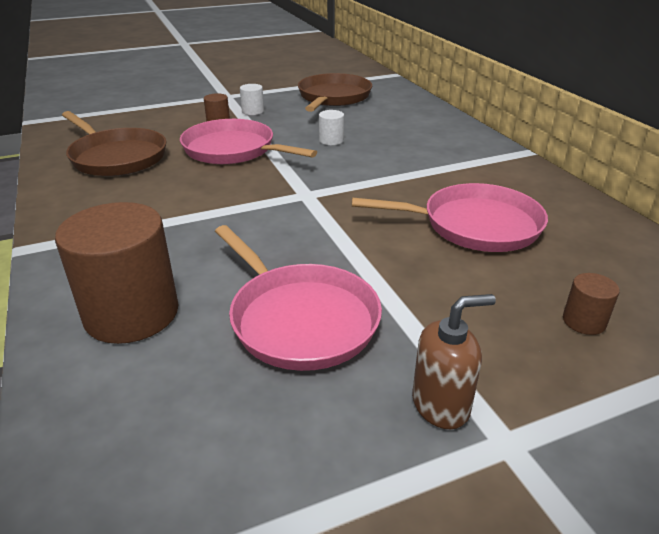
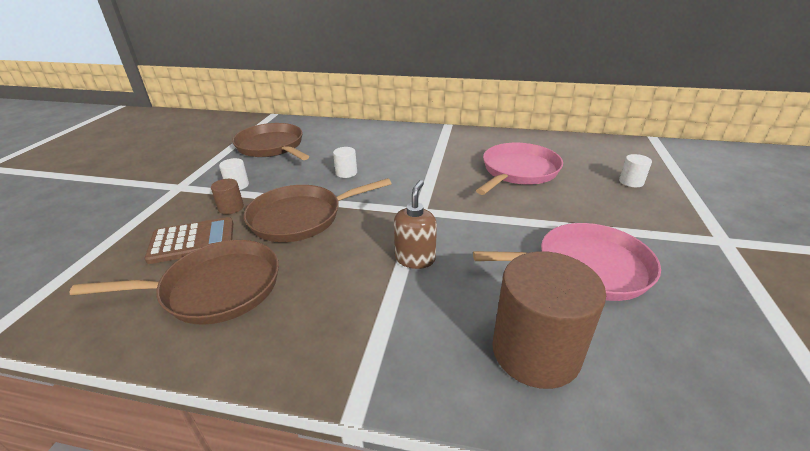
camera: 55 degrees left, 0 degrees up
pink pan [180,119,317,164] -> brown pan [244,178,392,242]
brown soap dispenser [412,294,496,429] -> brown soap dispenser moved to [394,180,437,269]
brown cylinder [563,273,620,335] -> white cylinder [619,154,652,187]
none -> brown calculator [145,217,233,264]

